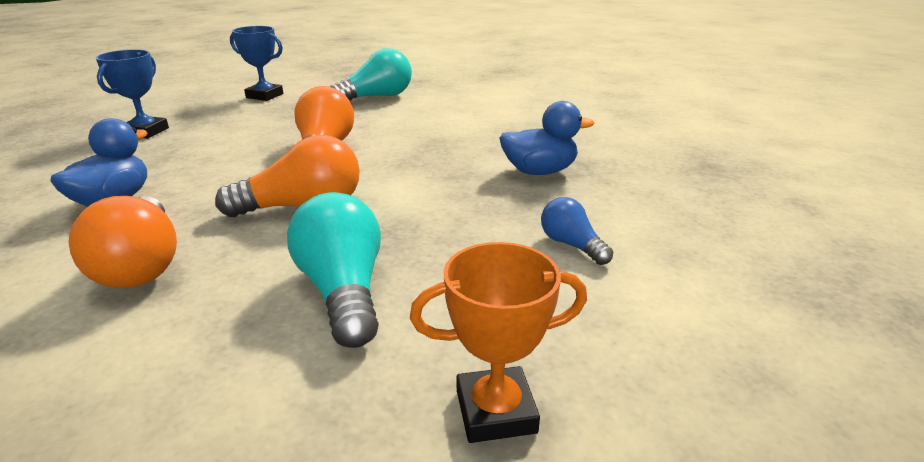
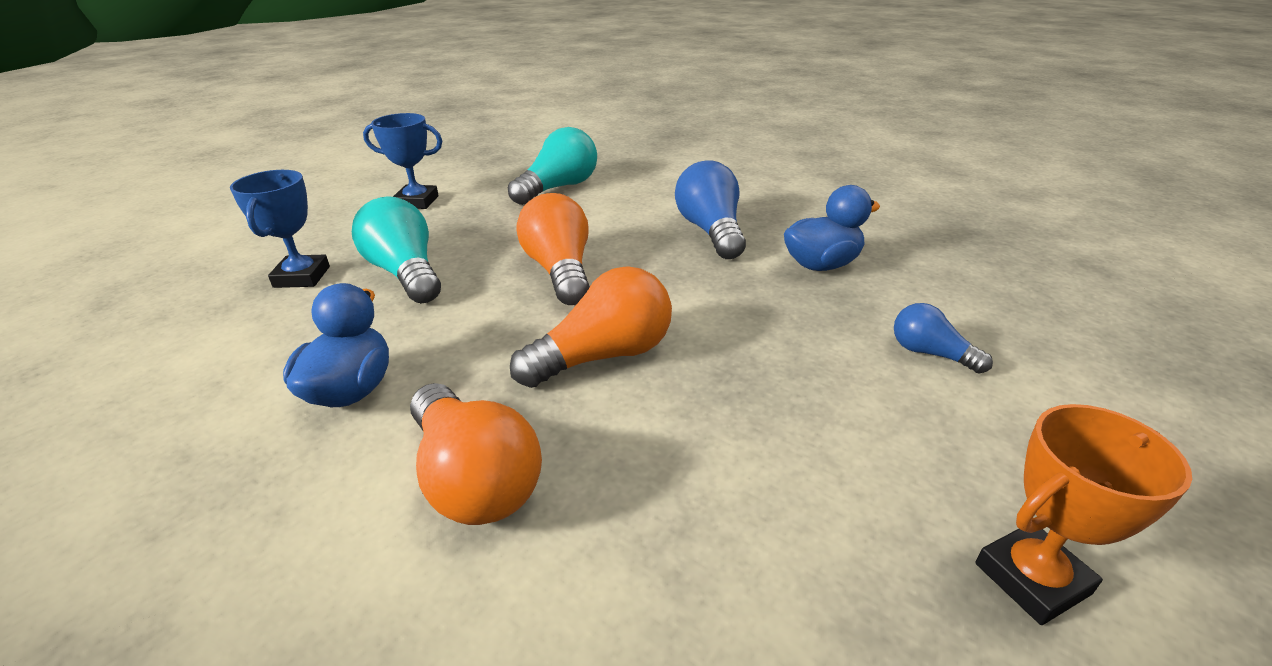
camera: 15 degrees left, 5 degrees up
turquoise light bulb [287,192,381,348] -> turquoise light bulb moved to [352,196,441,303]
none -> blue light bulb [675,160,746,259]

